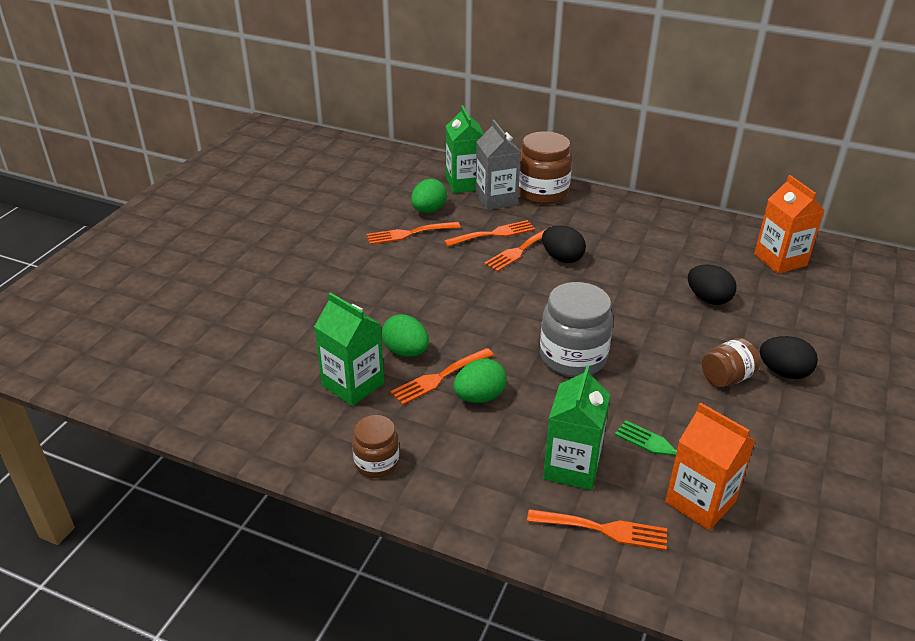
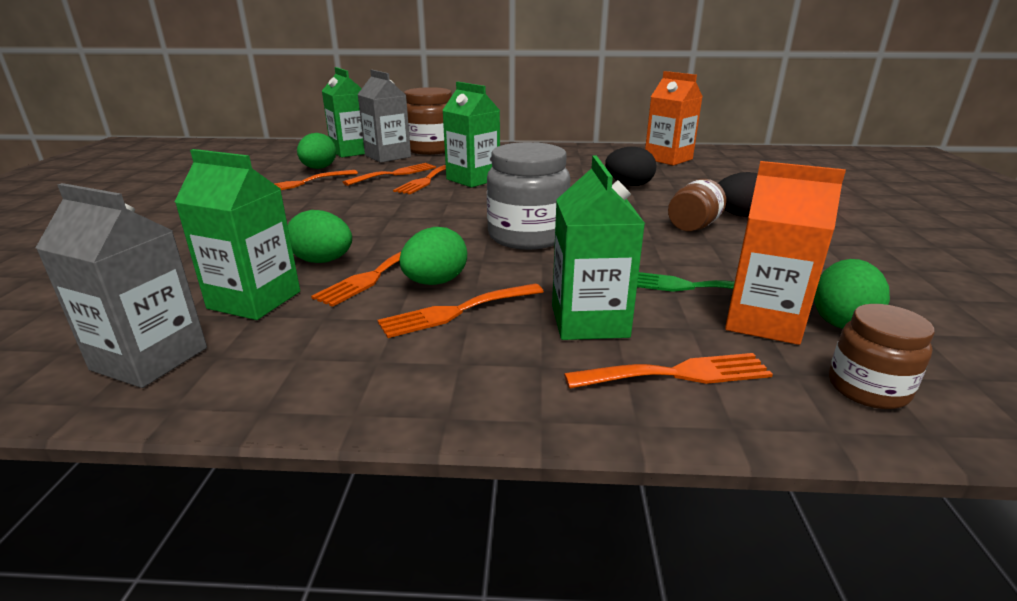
camera: 20 degrees left, 10 degrees down
brown jar [352,415,399,478] -> brown jar moved to [829,304,935,409]
black egg [542,225,586,263] -> green carton [442,82,500,188]
none -> grey carton [36,183,207,388]
none -> orange fork [378,283,544,338]
none -> green egg [814,259,890,329]

